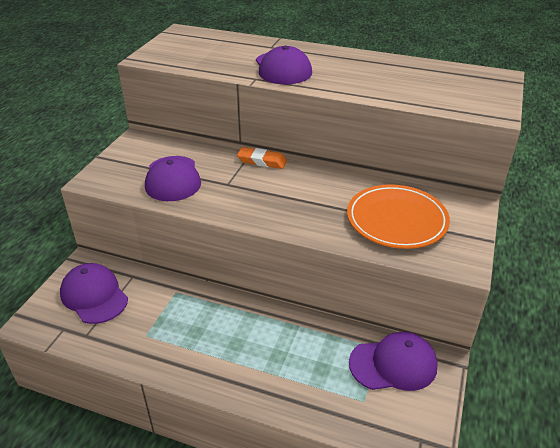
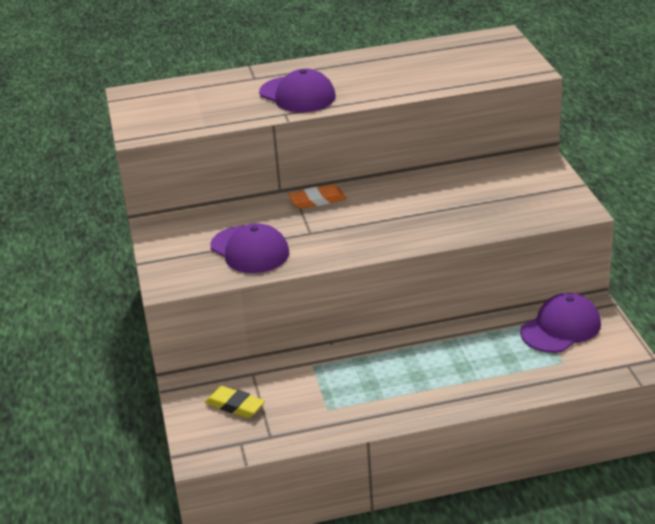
camera: 30 degrees left, 5 degrees down
purple cap [60,263,128,324] -> yellow eraser [205,386,265,418]
orange plate [347,184,450,249] -> none

